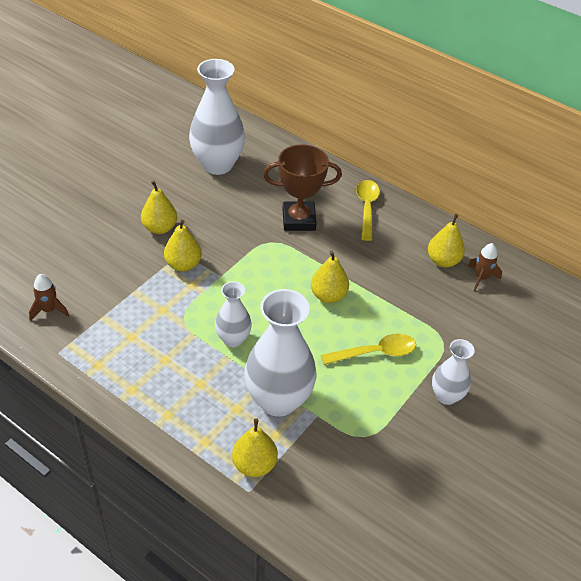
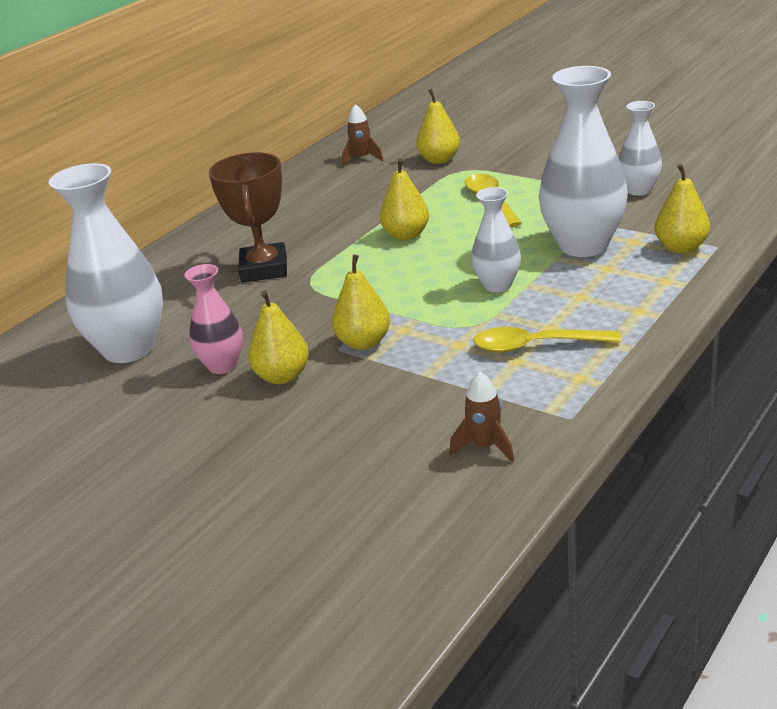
camera: 85 degrees left, 15 degrees down
yellow spoon [356,180,380,241] -> yellow spoon moved to [473,327,621,353]
yellow pear [428,214,465,267] -> yellow pear moved to [416,89,460,164]
white vase [432,339,475,405] -> white vase moved to [619,101,662,196]
none -> pink vase [184,264,243,374]

